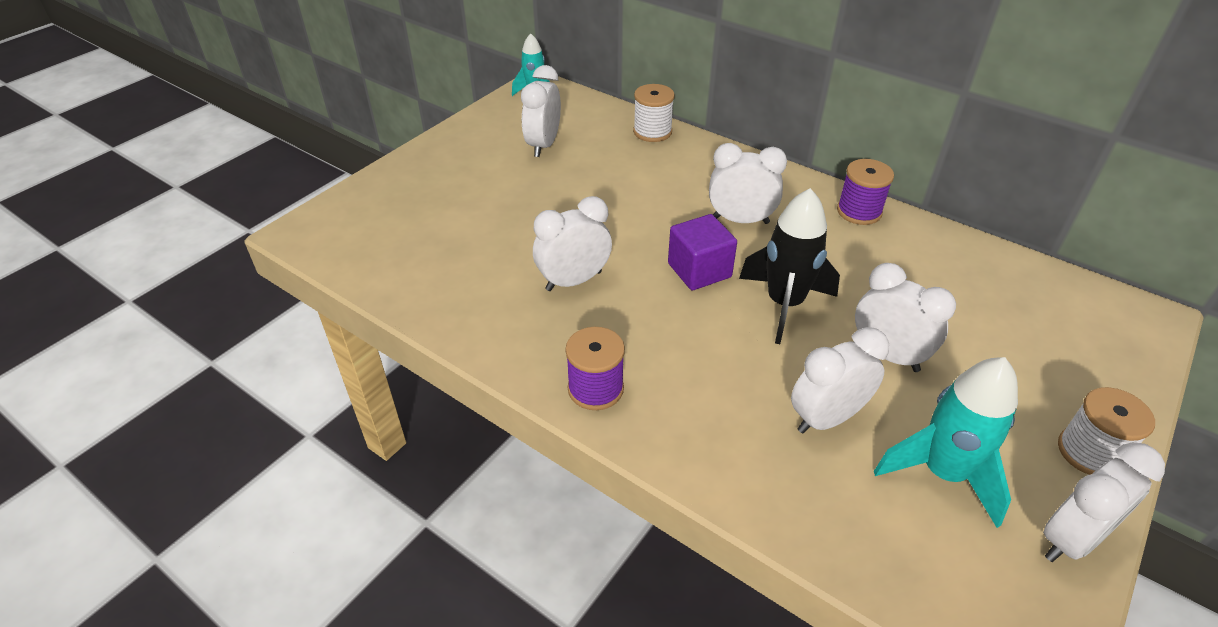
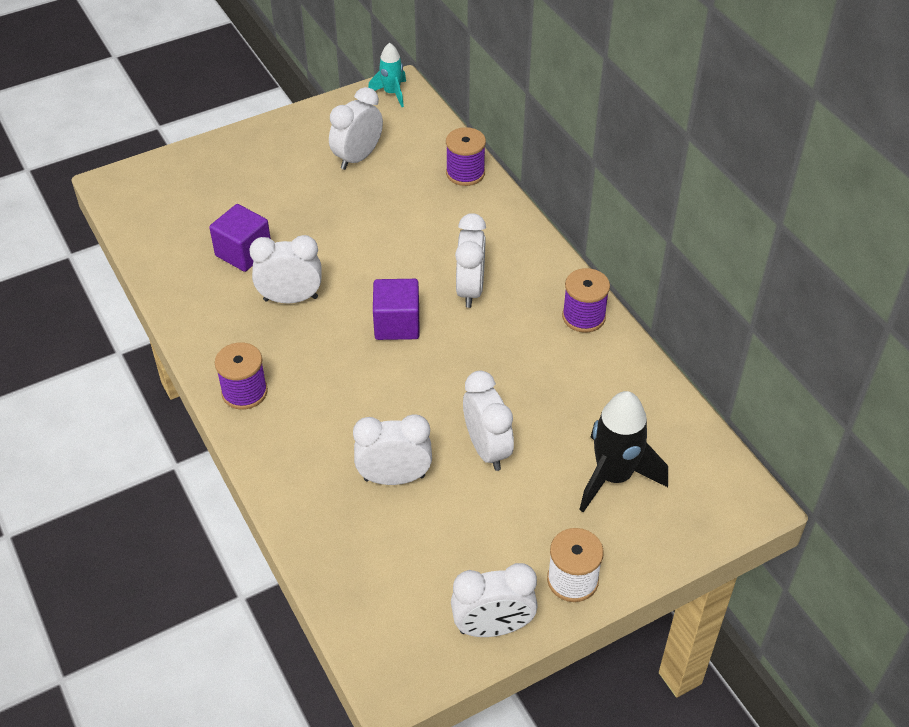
camera: 25 degrees right, 5 degrees up
white spool [633,84,675,142] -> purple spool [446,127,486,186]
white clock [709,143,787,224] -> white clock turned 60 degrees clockwise [455,213,486,308]
black rocket [739,188,840,344] -> black rocket moved to [579,391,668,512]
turquoise rocket [874,357,1018,528] -> none
none -> purple cube [209,204,271,272]

